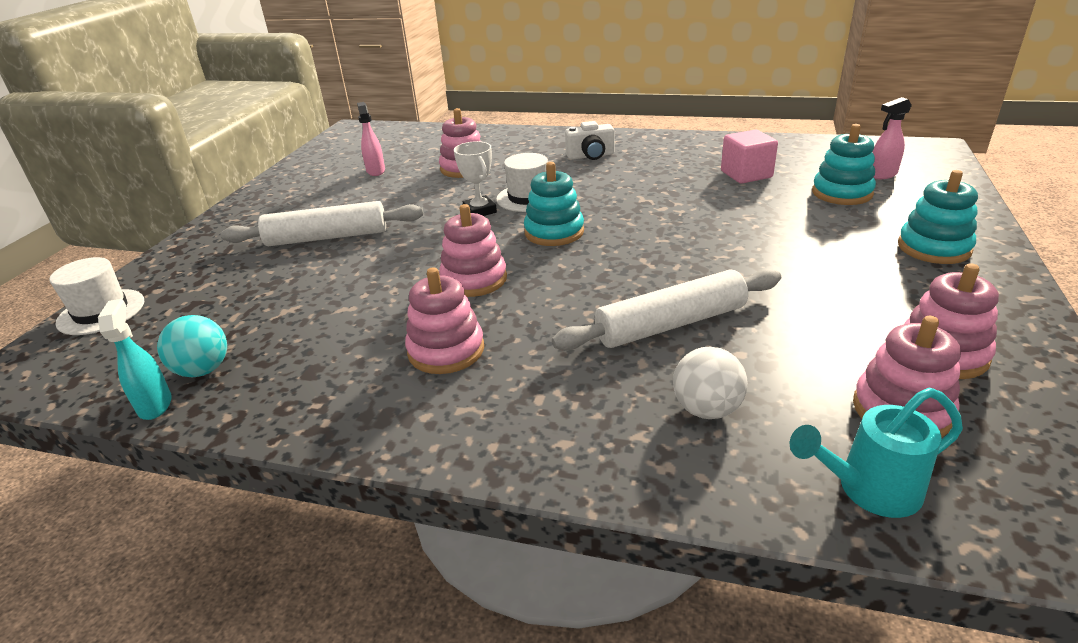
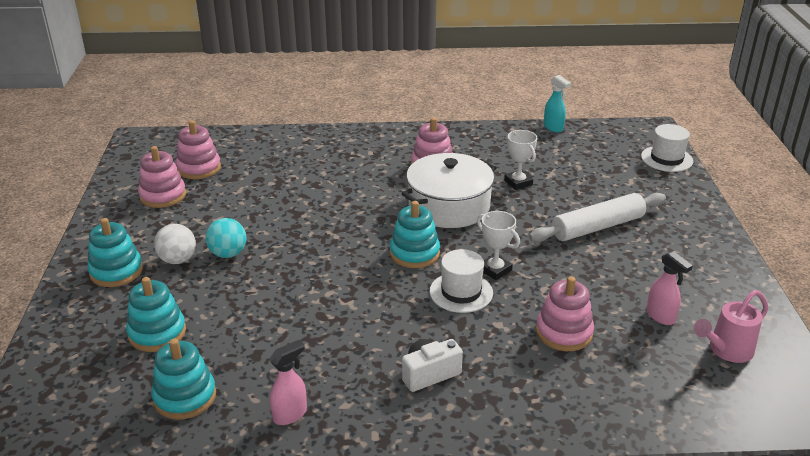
camera: 160 degrees right, 0 degrees up
turquoise ball [157,315,227,377] -> turquoise ball moved to [205,218,246,258]
pink stacking toy [439,204,507,297] -> white pot [402,153,496,228]
white rolling pin [552,269,781,350] -> none
white ball [673,347,748,419] -> white ball moved to [154,224,196,264]
pink cube [721,130,778,184] -> none
turquoise watering can [790,388,963,518] -> none
pink spray bottle [872,97,912,179] -> pink spray bottle moved to [269,340,307,425]
none -> turquoise stacking toy [151,338,216,420]
none -> white trophy [504,130,537,190]
none -> pink watering can [694,290,768,363]

